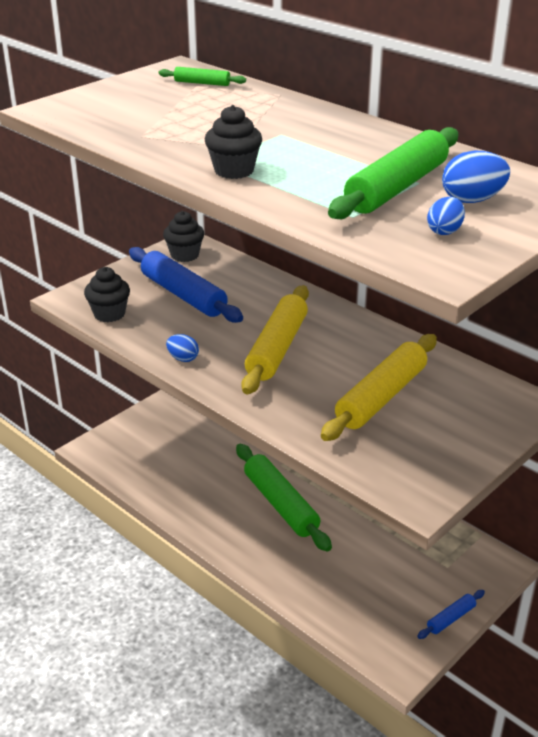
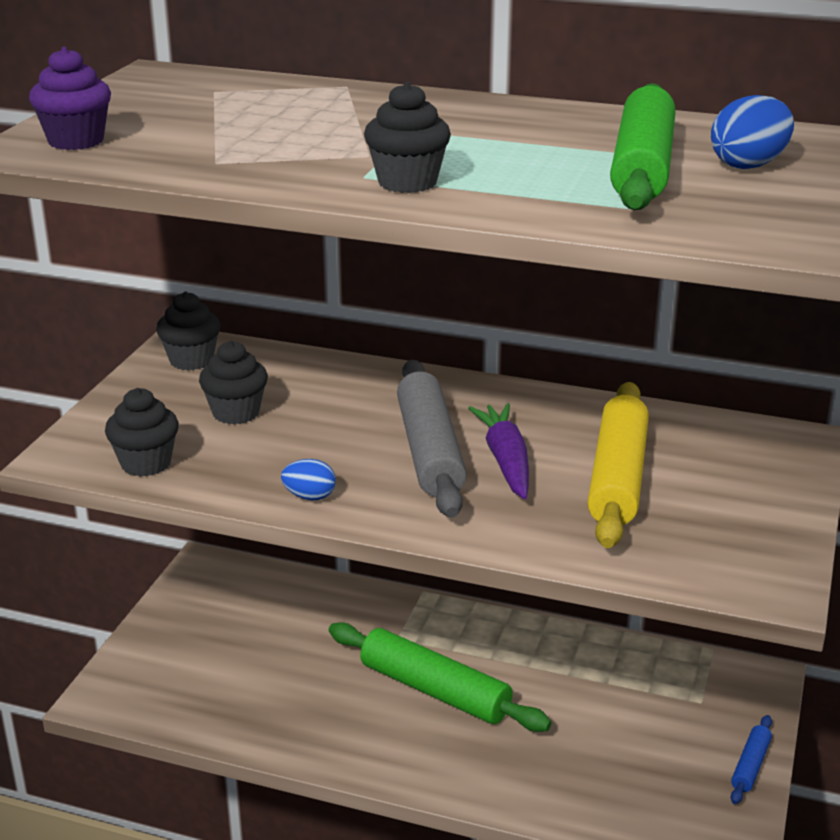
camera: 25 degrees left, 5 degrees down
blue rolling pin [129,247,243,323] -> black cupcake [199,341,268,425]
green rolling pin [159,67,246,86] -> none
yellow rolling pin [241,285,309,394] -> grey rolling pin [397,360,467,518]
blue egg [427,197,465,235] -> none
none -> purple cupcake [29,47,111,150]
none -> purple carrot [468,403,529,499]

